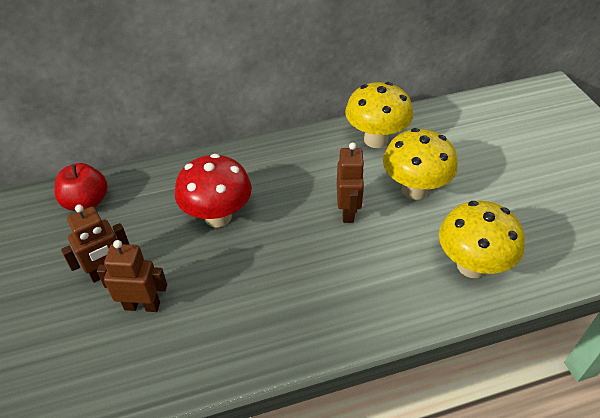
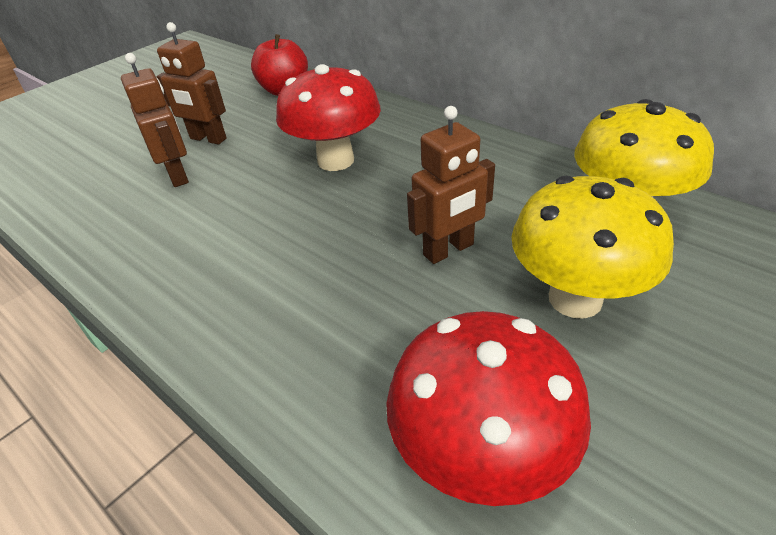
camera: 60 degrees right, 5 degrees down
yellow mushroom [439,201,525,278] -> red mushroom [386,311,591,506]

